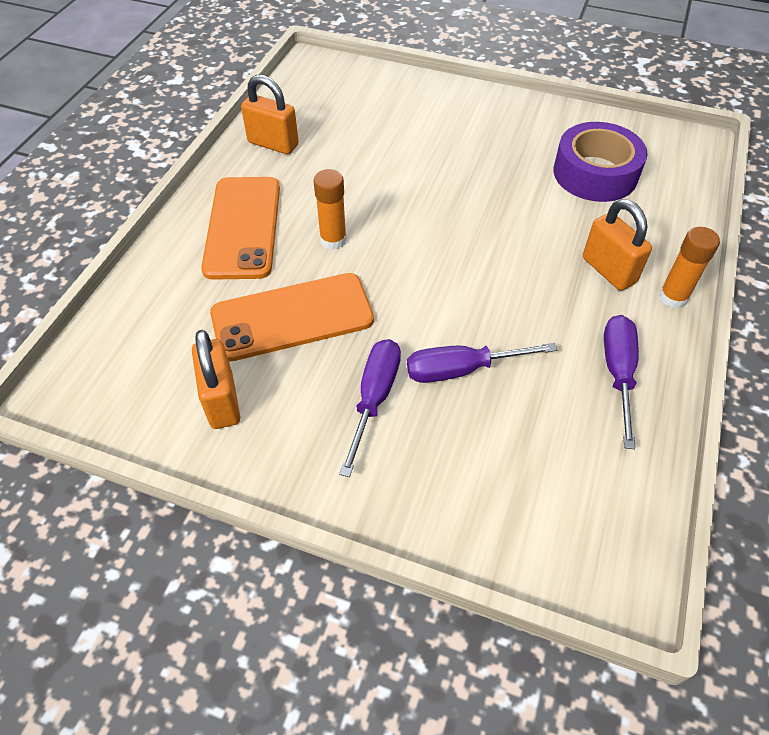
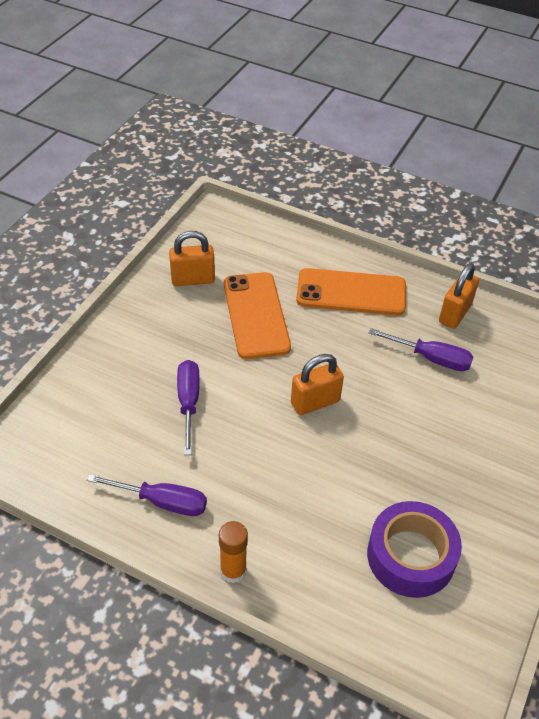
camera: 95 degrees right, 5 degrees down
orange glue stick [313,169,347,250] -> none
purple screwdriver [339,339,401,477] -> purple screwdriver moved to [369,328,473,371]
orange padlock [583,199,652,291] -> orange padlock moved to [291,354,344,415]

